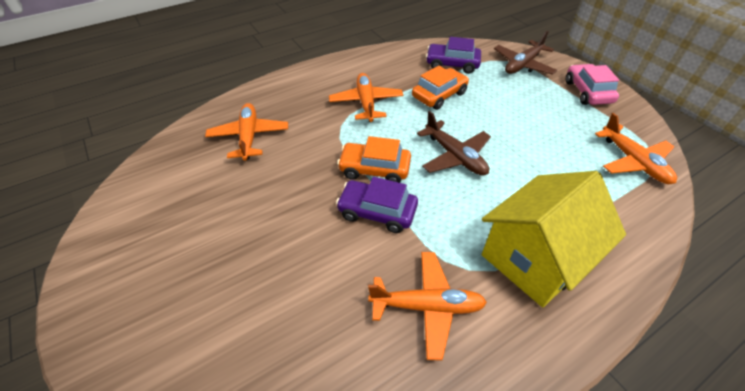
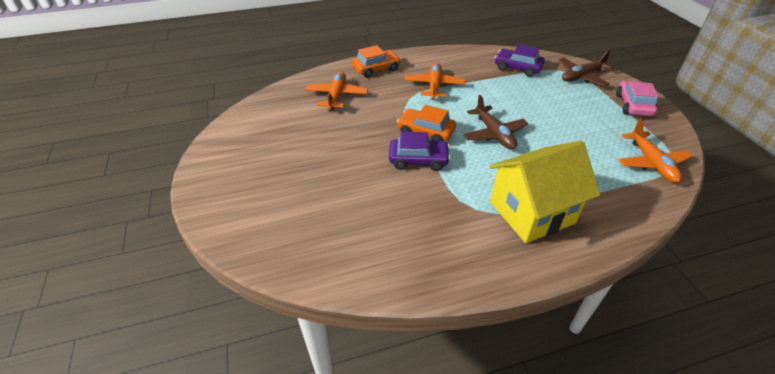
camera: 15 degrees right, 5 degrees down
purple car [336,177,418,233] -> purple car turned 150 degrees clockwise [389,131,451,171]
orange plane [368,252,487,361] -> none
orange car [412,66,469,110] -> orange car moved to [352,45,401,78]

